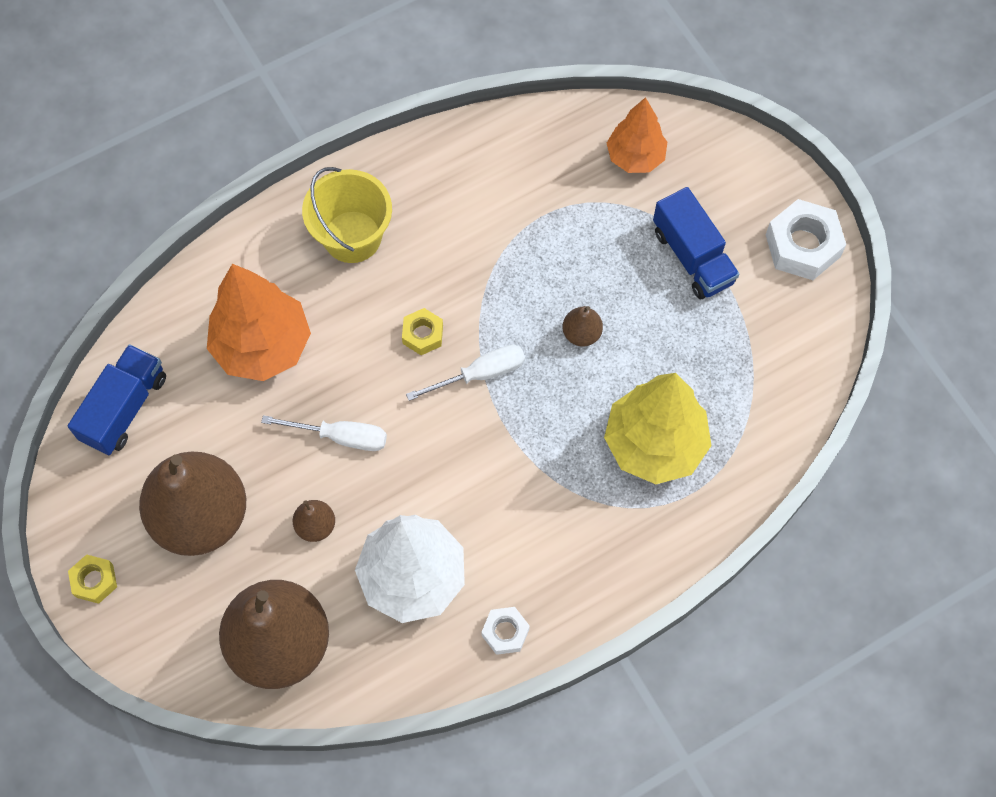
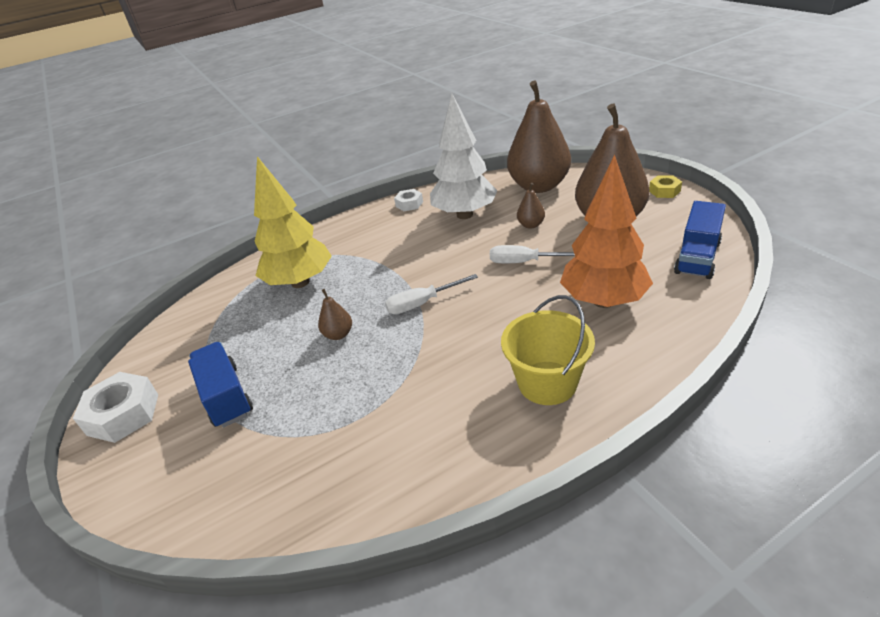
camera: 175 degrees left, 30 degrees down
yellow nut [402,308,443,355] -> none
orange tree [607,97,667,173] -> none

